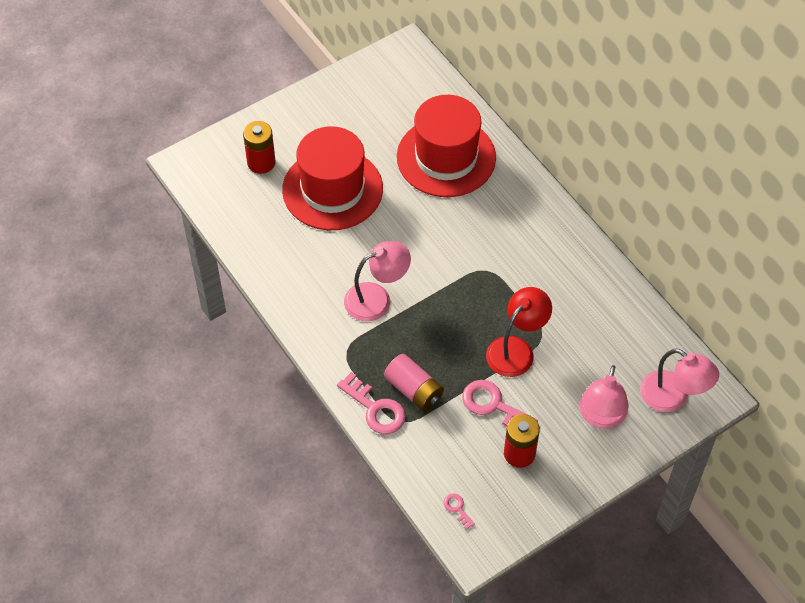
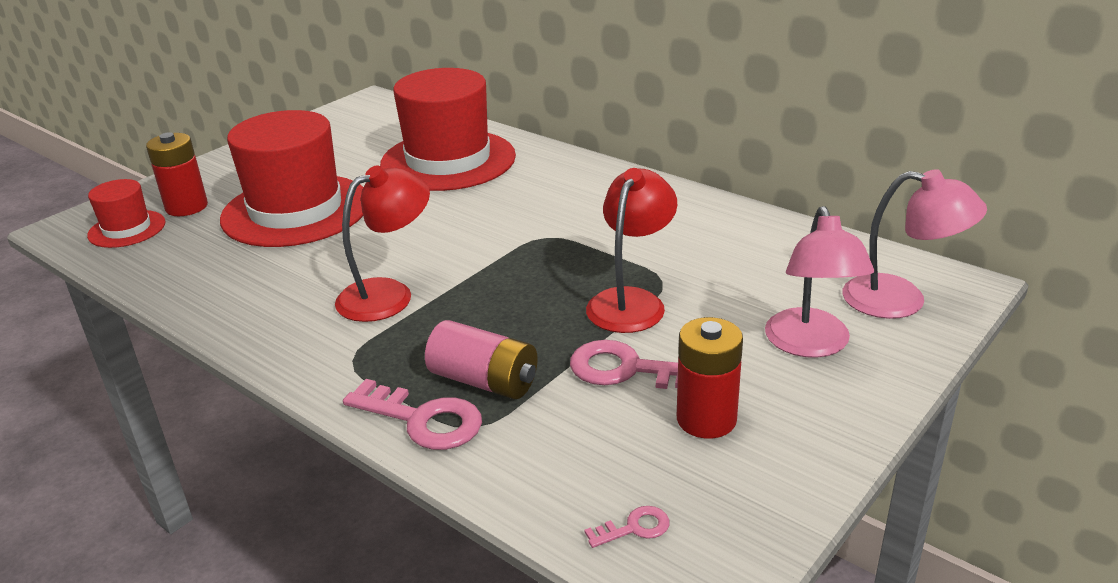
camera: 15 degrees left, 25 degrees down
pink lamp [344,241,411,321] -> red lamp [335,165,430,322]
pink key [444,494,475,529] -> pink key turned 120 degrees clockwise [584,506,669,548]
none -> red hat [87,179,166,248]

